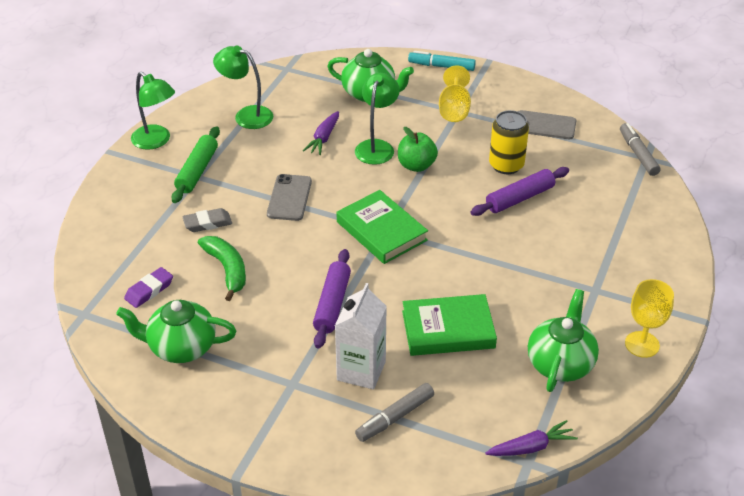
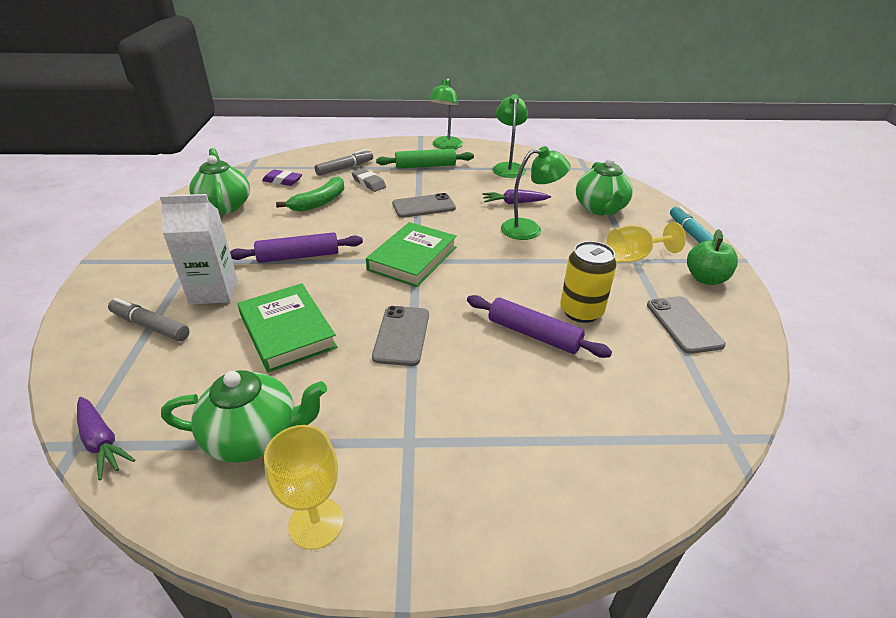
camera: 65 degrees right, 5 degrees down
green apple [398,127,438,172] -> green apple moved to [687,229,738,285]
grey marker [620,123,661,176] -> grey marker moved to [315,149,373,176]
none -> grey phone [372,306,429,366]

